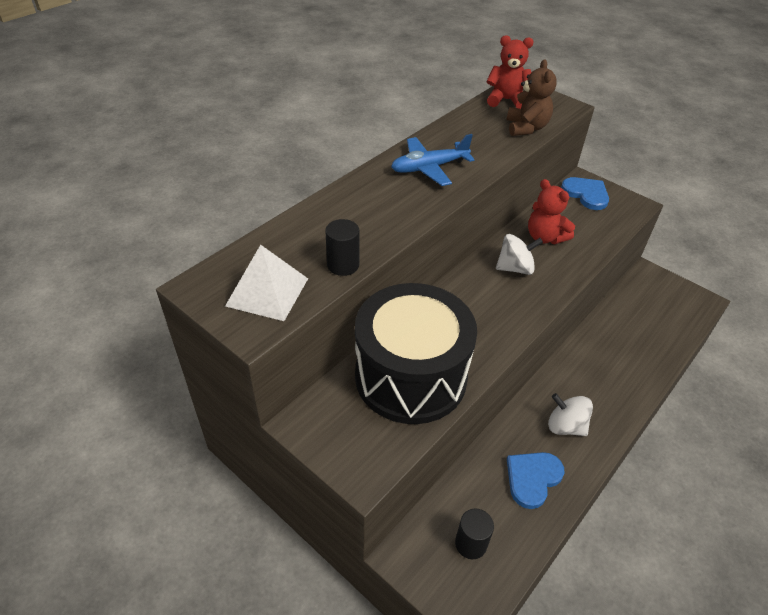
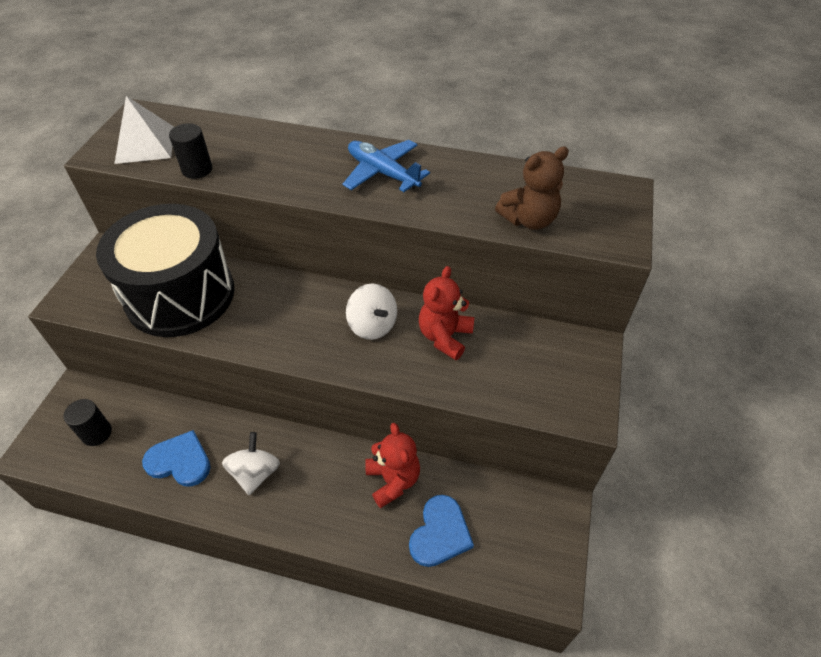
camera: 65 degrees right, 5 degrees up
red teddy bear [486,35,534,109] -> red teddy bear moved to [365,423,420,508]
blue heart [561,177,609,210] -> blue heart moved to [409,495,474,567]

